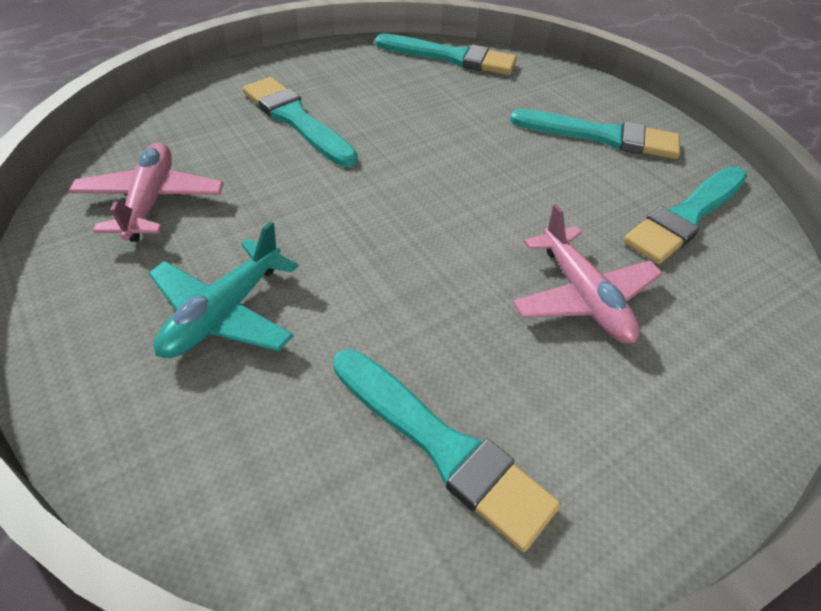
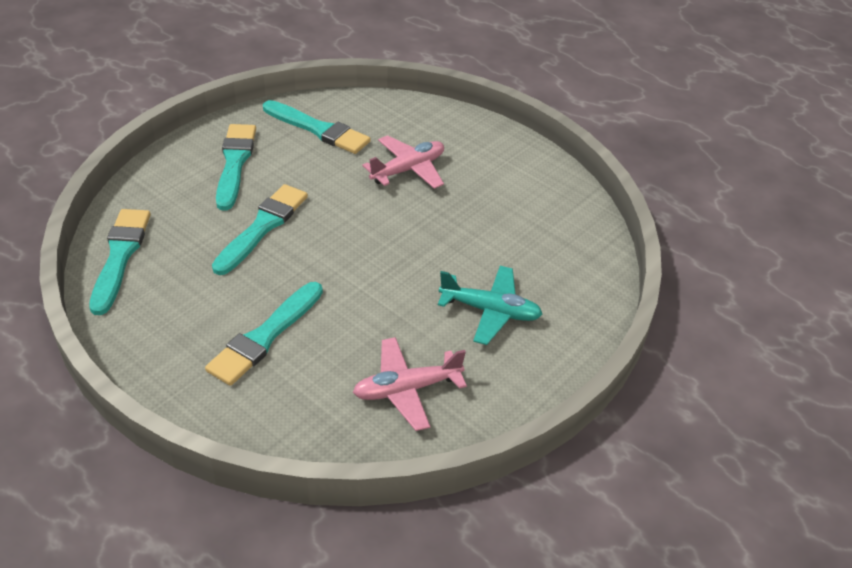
camera: 105 degrees left, 5 degrees down
turquoise brush [333,349,561,552] -> turquoise brush moved to [212,184,308,275]

